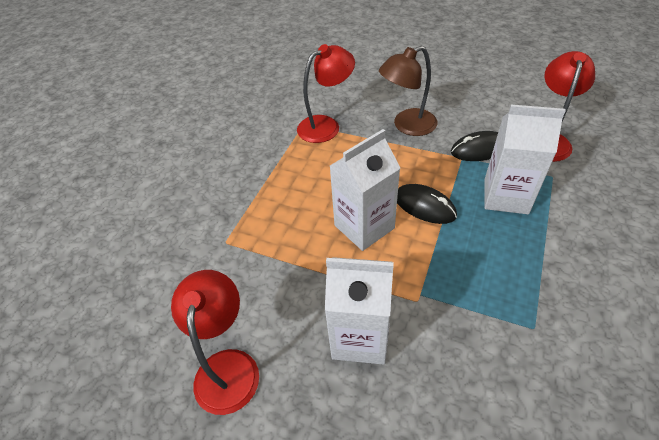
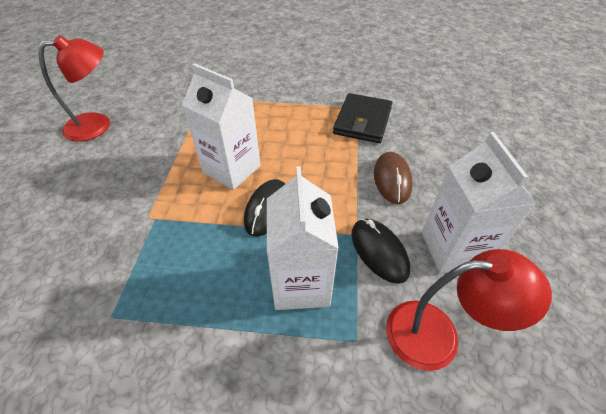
camera: 70 degrees right, 0 degrees up
red lamp [297,44,355,143] -> black wallet [333,93,392,143]
white carton [325,257,394,365] -> white carton moved to [422,132,536,273]
brown lamp [379,46,437,136] -> brown mouse [374,152,413,204]

